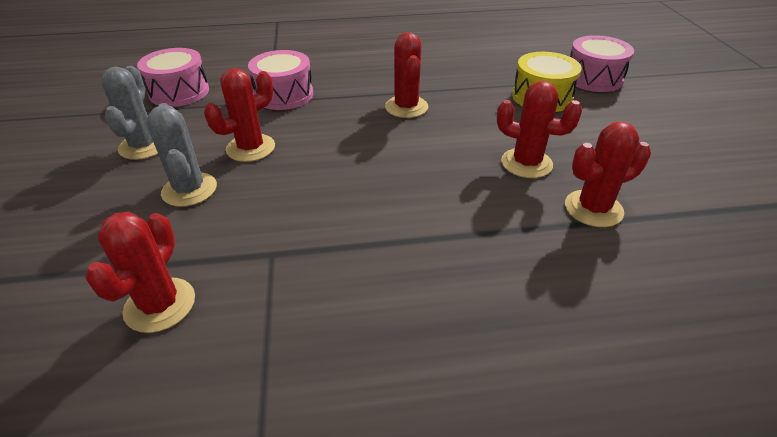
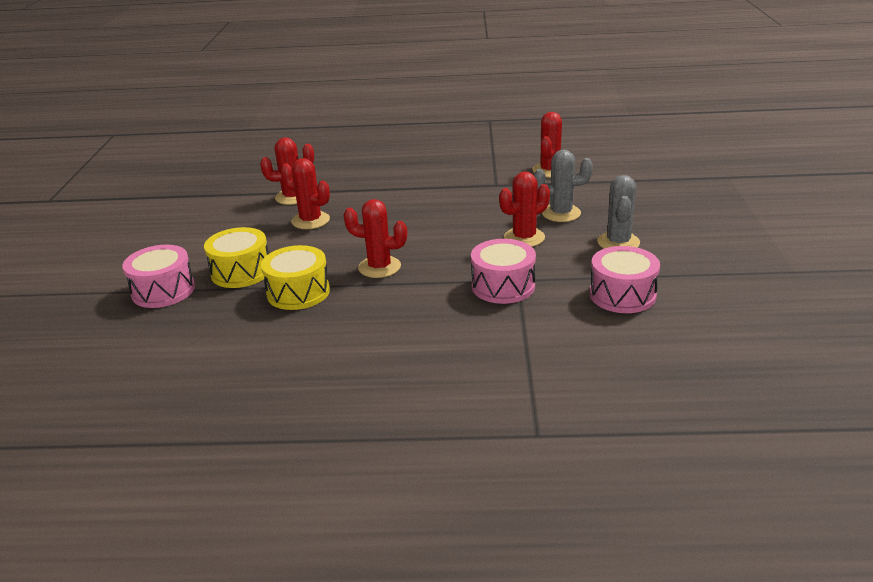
camera: 170 degrees left, 10 degrees down
grey cactus [146,103,217,207] -> grey cactus turned 75 degrees counterclockwise [533,150,593,222]
red cactus [385,32,428,118] -> red cactus turned 75 degrees counterclockwise [344,199,407,278]
none -> yellow drum [261,245,330,310]

